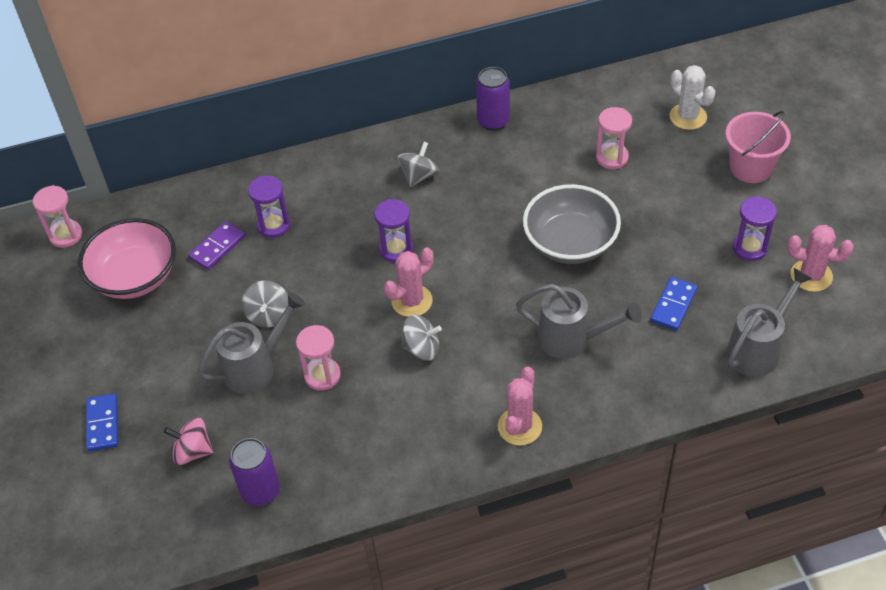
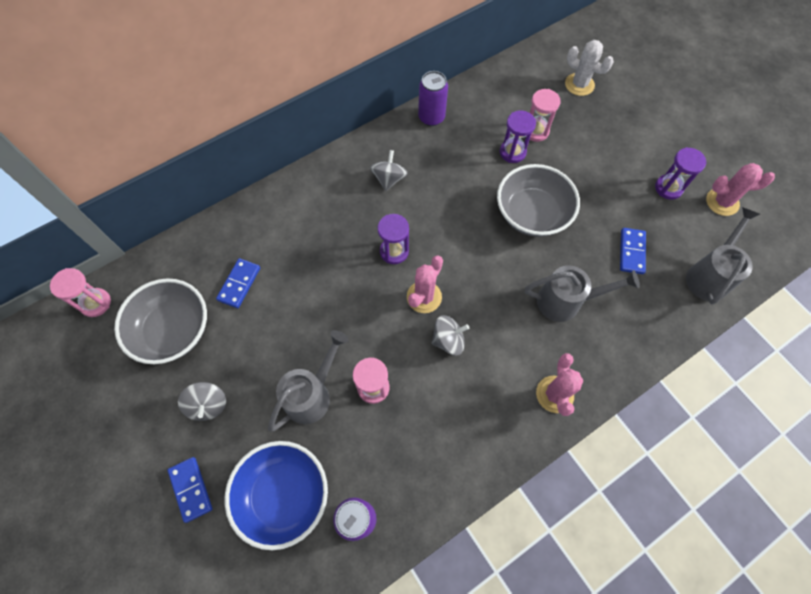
camera: 20 degrees left, 15 degrees up
pink bowl [78,218,176,299] -> grey bowl [114,278,207,364]
pink spinning top [164,417,213,465] -> blue bowl [225,441,328,550]
purple domino [188,221,245,270] -> blue domino [216,258,260,308]
grey spinning top [242,281,288,328] -> grey spinning top moved to [178,382,226,421]
purple hourglass [248,175,290,238] -> purple hourglass moved to [500,110,536,163]
pink bucket [726,111,791,183] -> none

